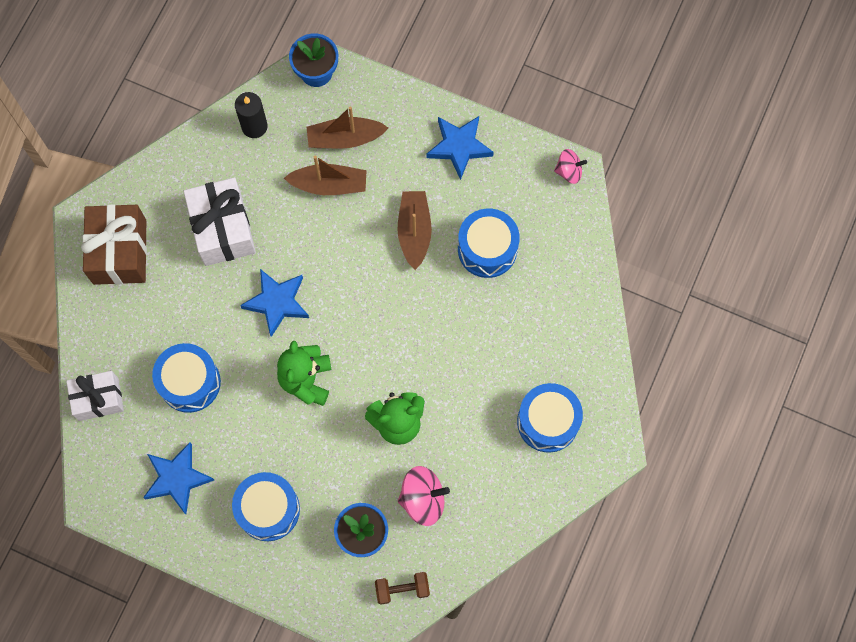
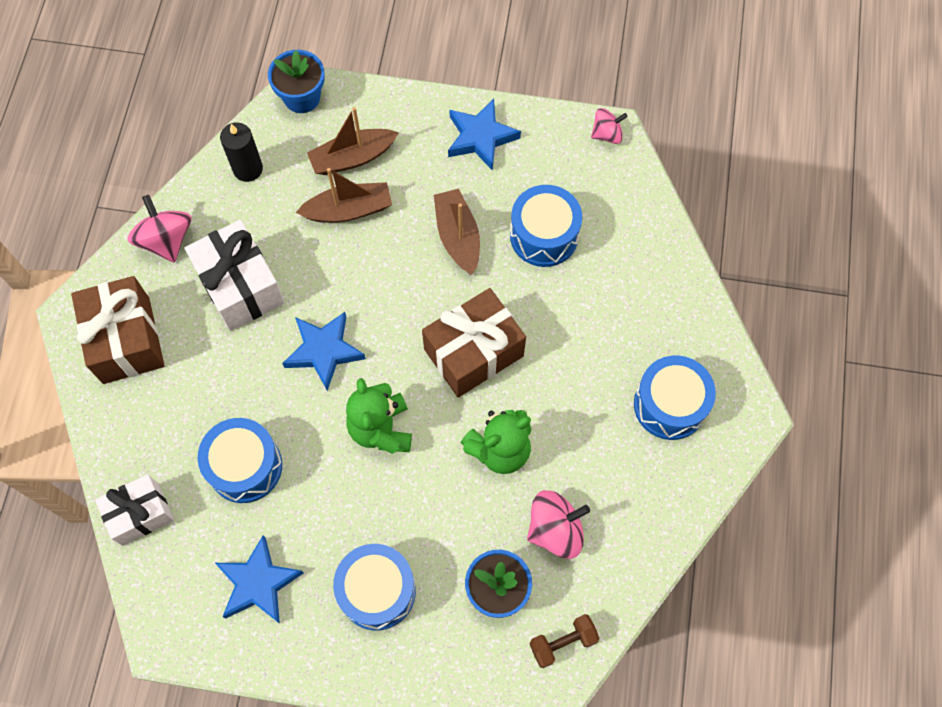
camera: 15 degrees left, 5 degrees down
none -> pink spinning top [127,195,191,263]
none -> brown gift [422,288,526,397]

